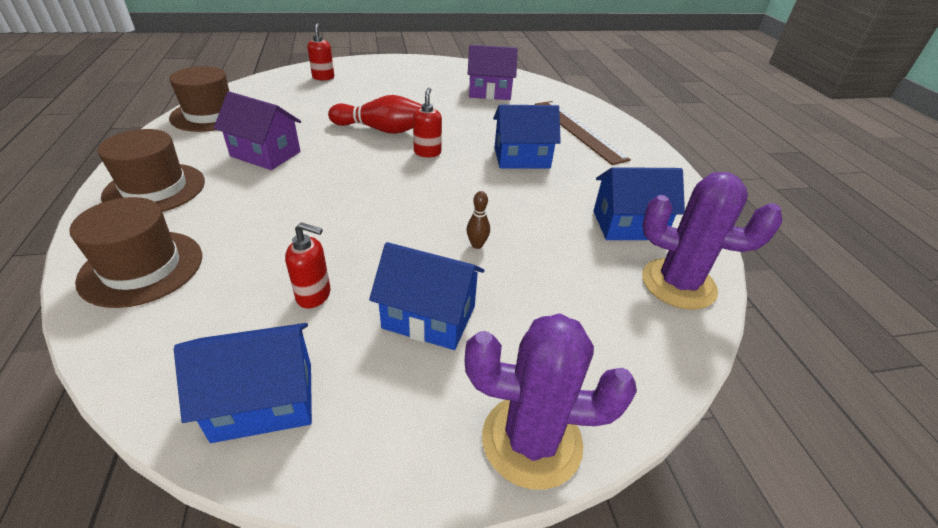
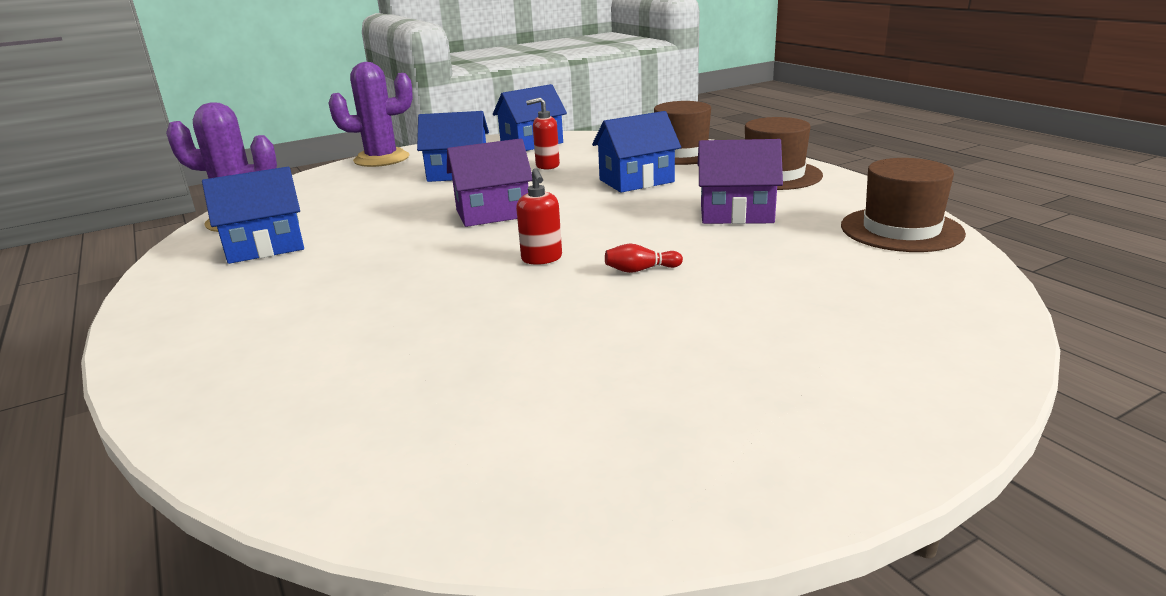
camera: 165 degrees right, 15 degrees down
red soap dispenser [307,23,334,81] -> none
red bowling pin [328,95,422,134] -> red bowling pin [605,244,683,273], size x0.47
brown bowling pin [467,191,490,249] -> none
purple house [468,45,518,100] -> purple house moved to [447,138,532,227]
blue house [493,105,561,169] -> blue house moved to [592,111,681,192]
brown ruler [535,101,631,165] -> none

